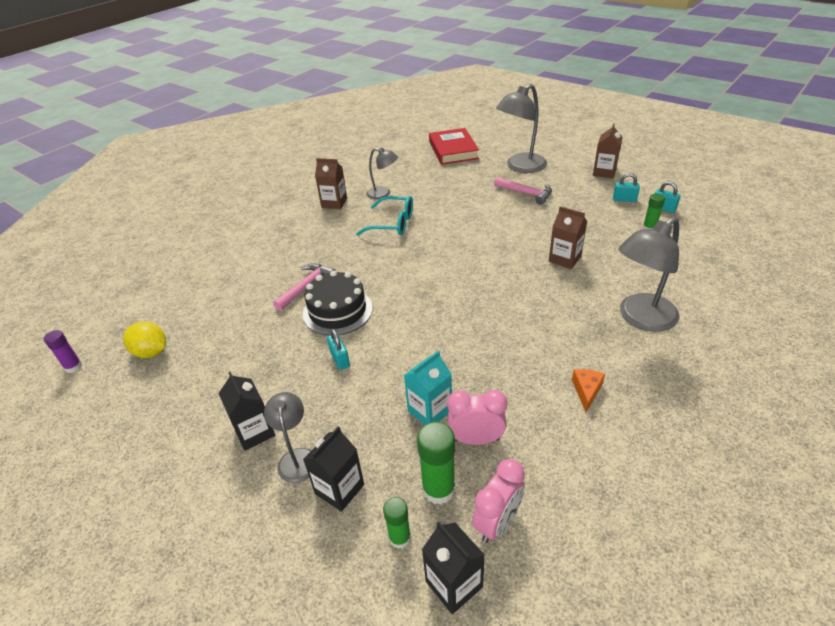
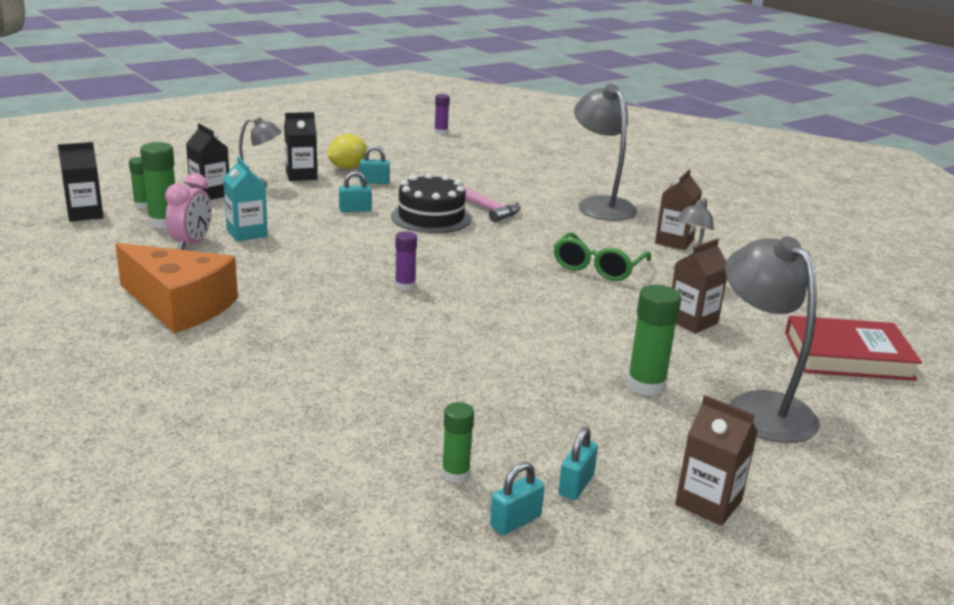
camera: 100 degrees right, 15 degrees down
yellow lemon [123,322,166,358] -> yellow lemon moved to [327,134,367,169]
turquoise glasses [356,196,413,236] -> green glasses [554,232,651,281]
pink clock [472,459,525,543] -> none
pink hammer [494,177,552,205] -> green glue stick [627,285,681,396]
brown carton [549,206,587,269] -> brown carton moved to [672,239,727,333]
orange cheese [572,369,605,412] -> orange cheese [115,243,238,333], size x2.44
grey lamp [619,217,680,332] -> grey lamp moved to [574,84,637,221]
none -> turquoise padlock [360,146,390,184]
none -> purple glue stick [395,231,417,291]

